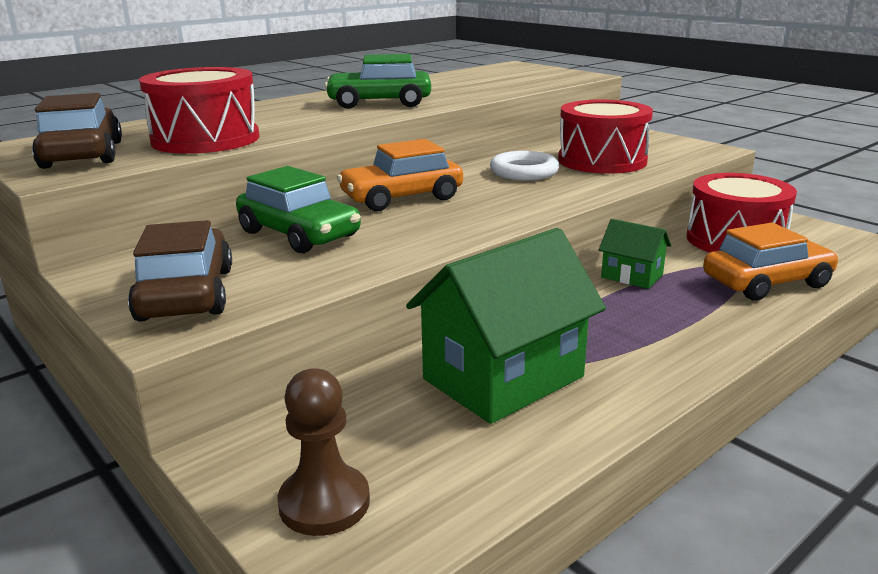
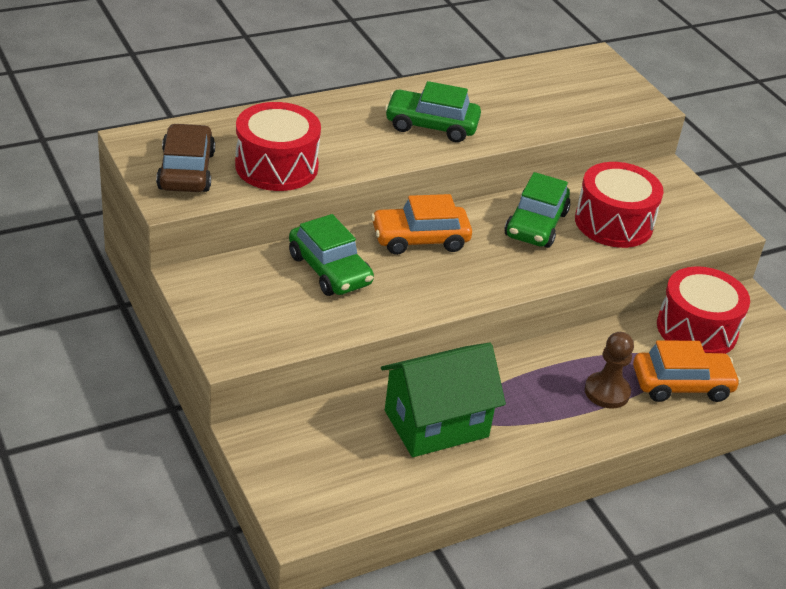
camera: 10 degrees right, 15 degrees up
brown car [128,220,232,322] -> none
brown pawn [277,368,370,536] -> brown pawn moved to [585,332,634,409]
white ring [490,151,559,181] -> green car [504,172,570,248]
green house [599,219,671,289] -> none

